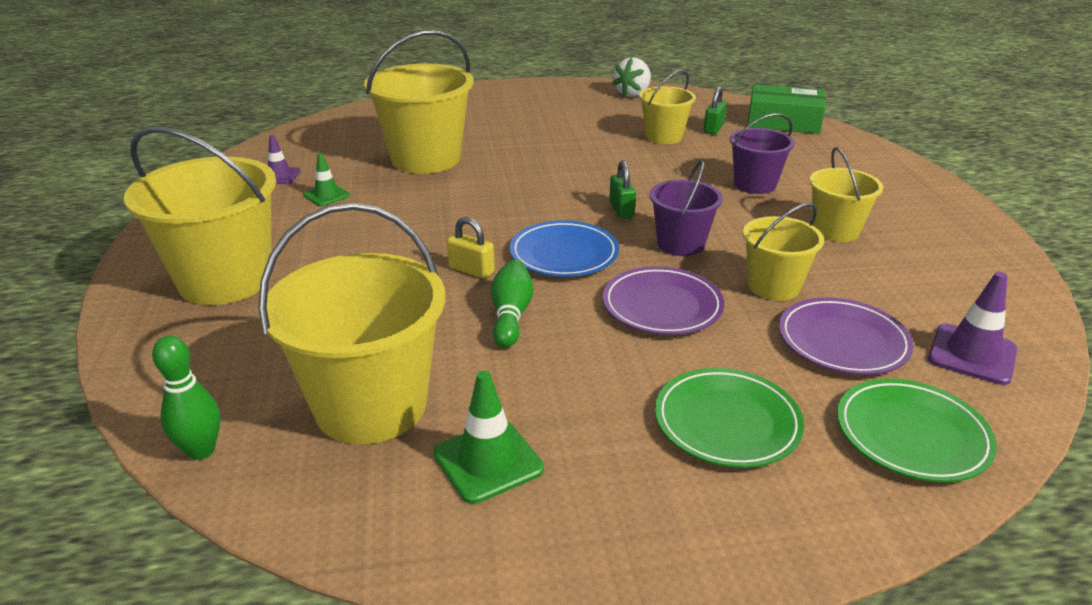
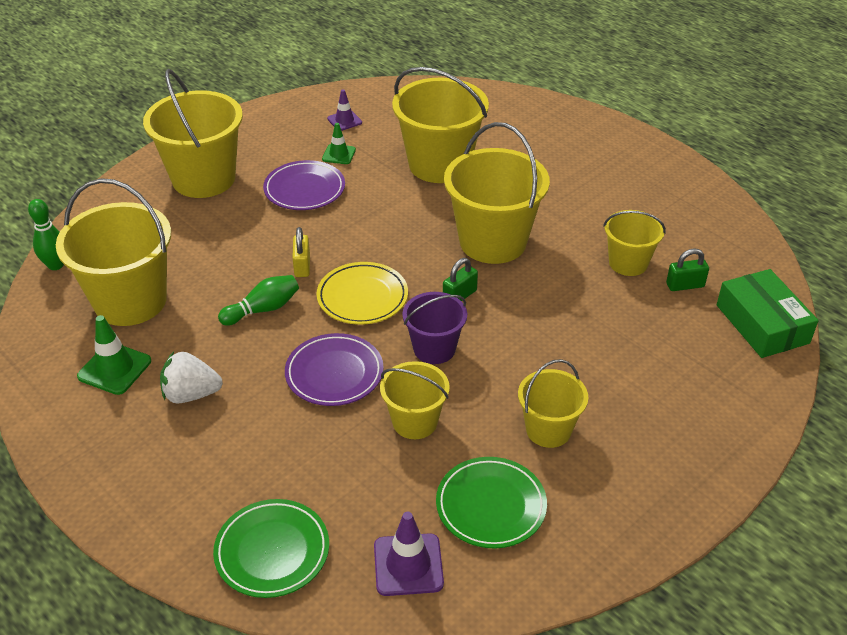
camera: 55 degrees right, 10 degrees up
blue plate [510,221,619,277] -> yellow plate [316,262,408,325]
white strawberry [612,57,651,97] -> white strawberry moved to [160,352,223,403]
green plate [655,368,804,468] -> green plate moved to [436,457,547,549]
purple bucket [730,113,795,194] -> none
purple plate [779,298,914,375] -> purple plate moved to [263,160,345,210]
none -> yellow bucket [444,122,550,264]

